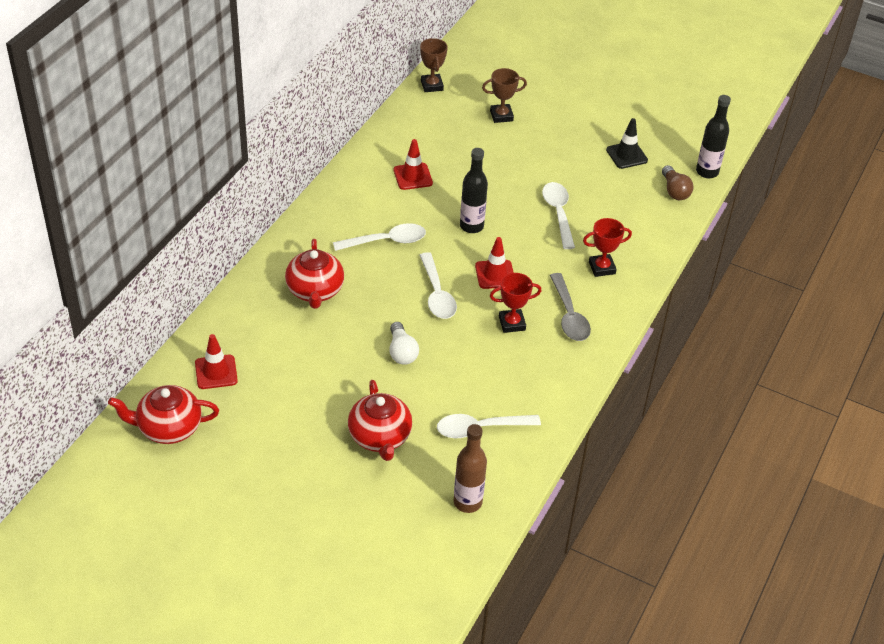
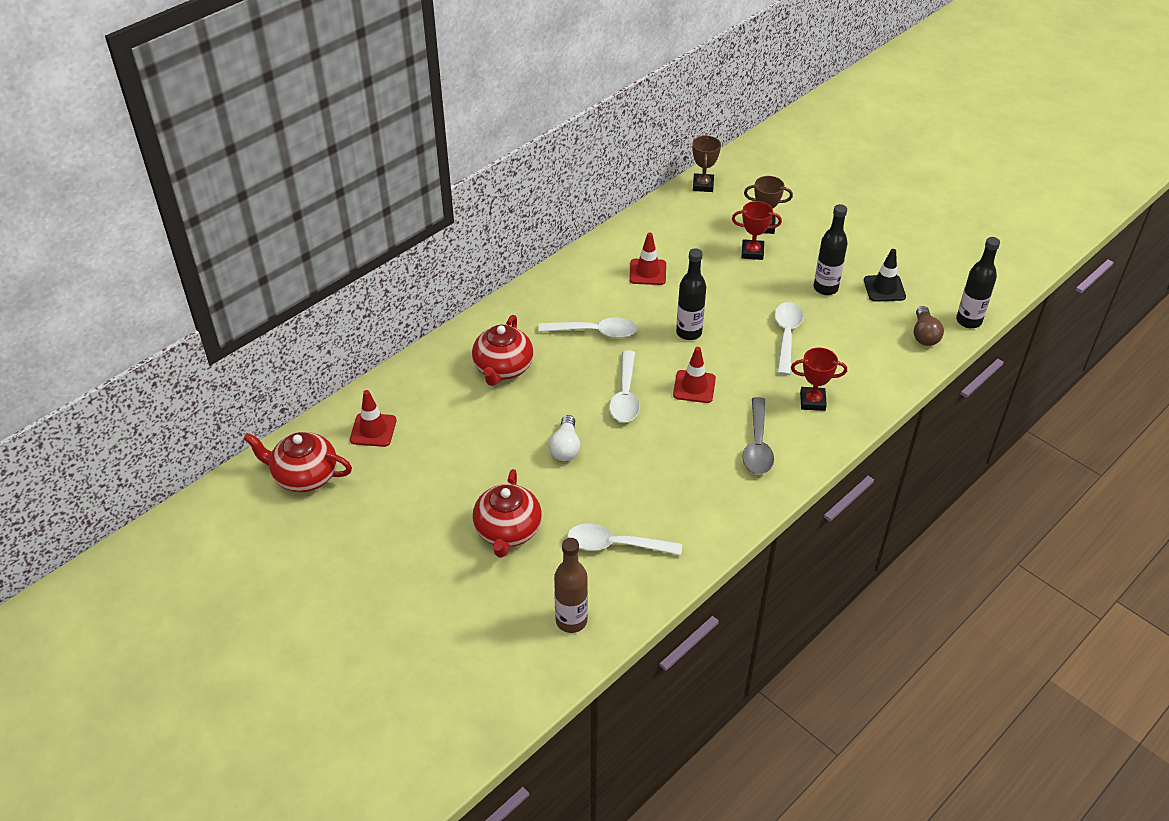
camera: 20 degrees right, 0 degrees up
red trophy [490,273,542,333] -> red trophy moved to [732,201,782,260]
none -> black bottle [814,204,848,295]

